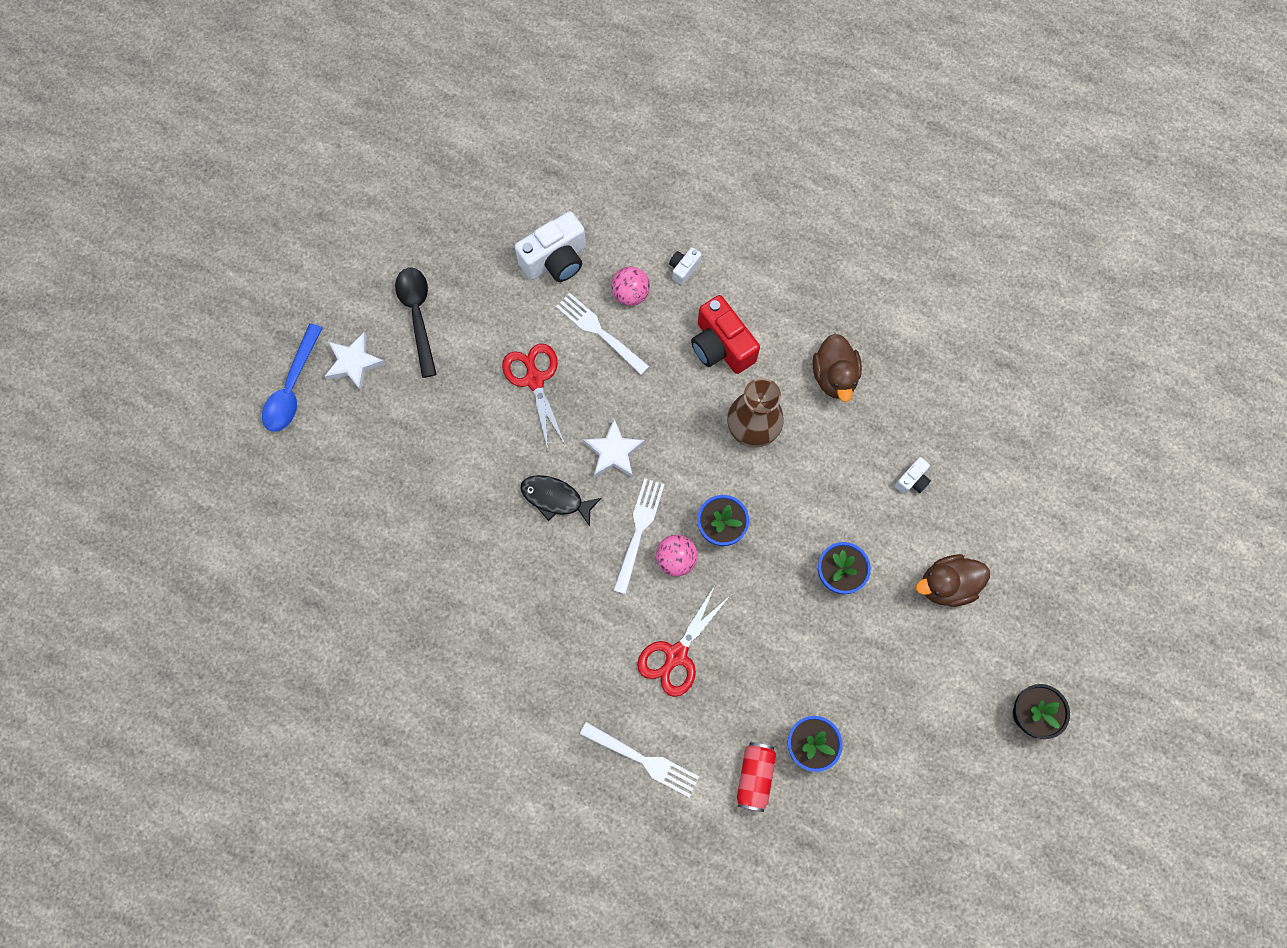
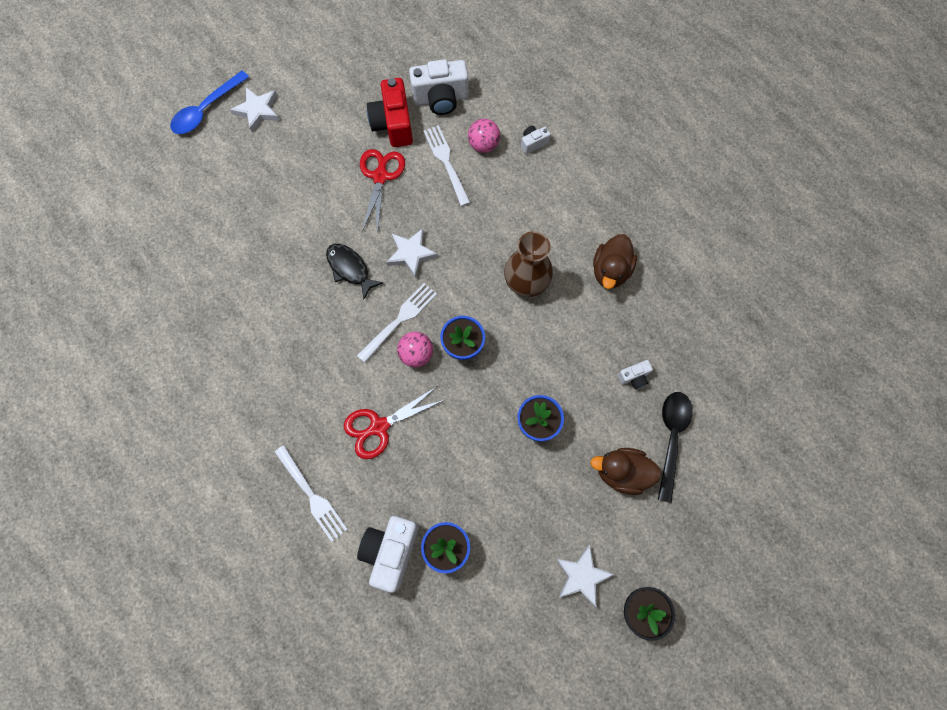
camera: 25 degrees right, 0 degrees up
black spoon [395,268,437,378] -> black spoon moved to [658,392,693,503]
red camera [691,295,760,374] -> red camera moved to [367,78,413,147]
red can [737,742,776,812] -> white camera [357,516,419,593]
none -> white star [556,545,614,607]

